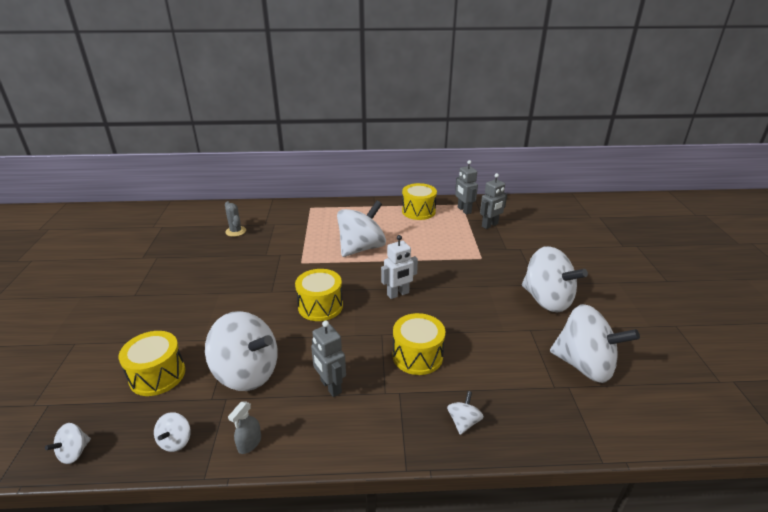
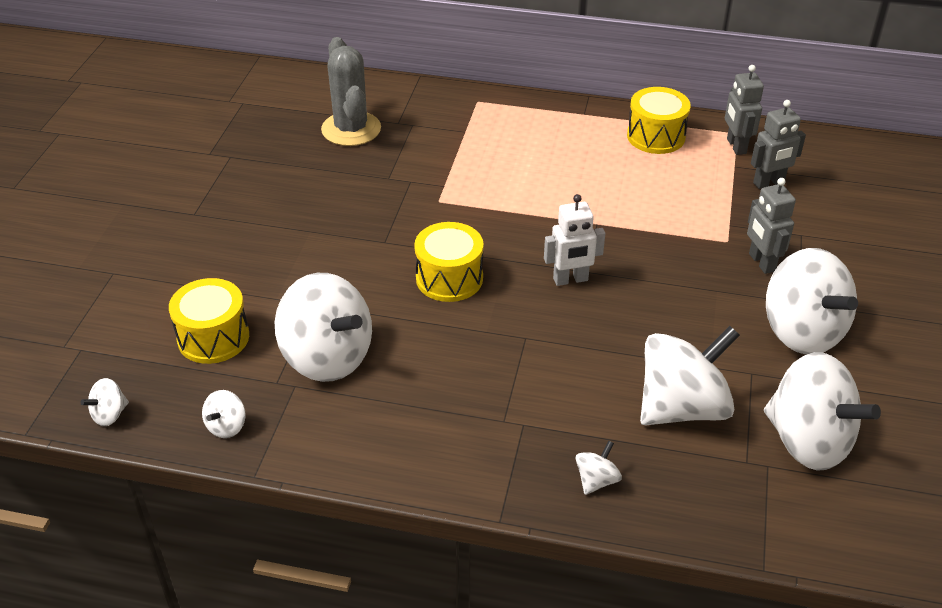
camera: 15 degrees right, 10 degrees up
grey cactus [225,201,246,237] -> grey cactus [321,37,381,146], size x1.84
grey spray bottle [228,401,261,454] -> none
grey robot [311,321,346,397] -> grey robot moved to [747,178,796,274]
white spinning top [337,201,386,257] -> white spinning top moved to [640,326,740,425]
yellow drum [393,313,445,375] -> none

